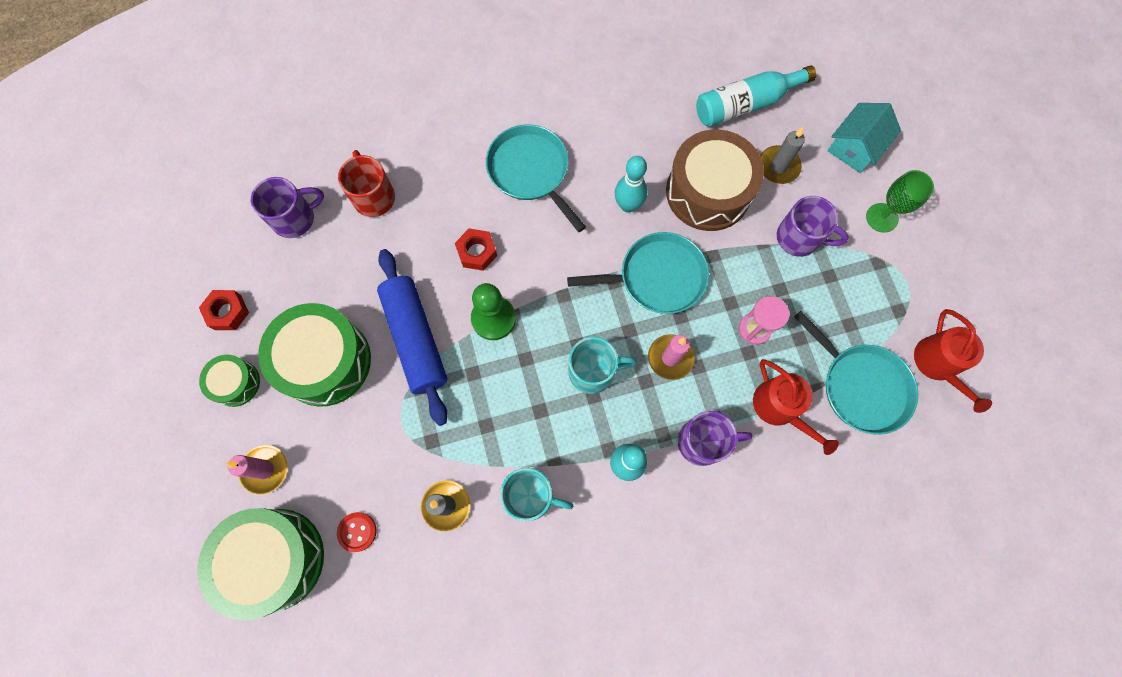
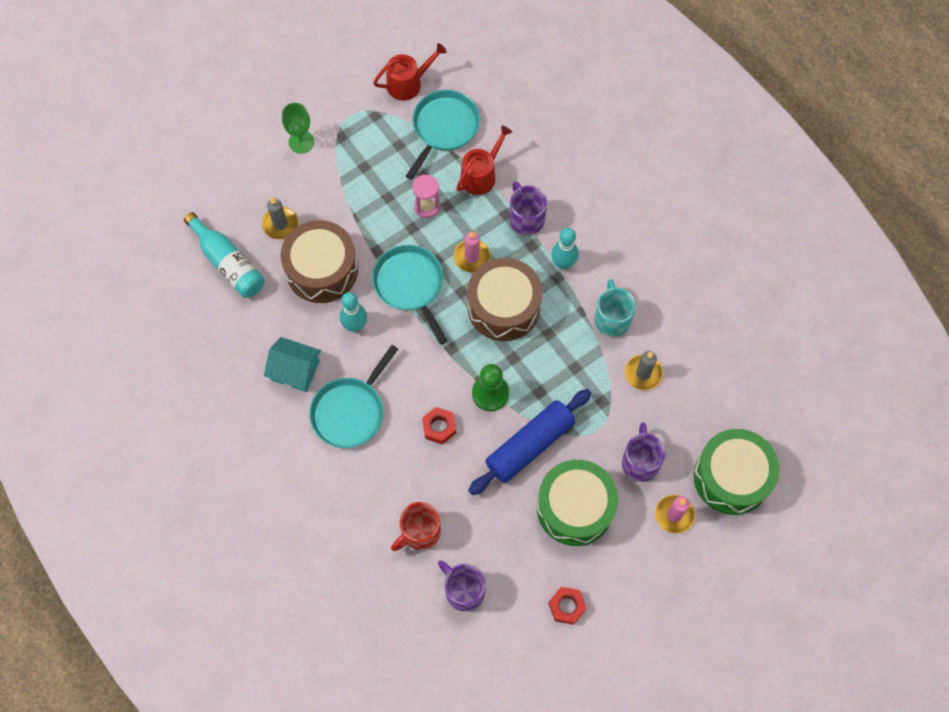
camera: 110 degrees left, 5 degrees down
green drum [199,355,260,407] -> none
red button [337,512,377,552] -> none
turquoise mug [569,337,637,394] -> brown drum [467,258,542,341]
purple mug [777,196,849,257] -> purple mug moved to [622,422,666,482]
turquoise house [828,103,901,173] -> turquoise house moved to [264,337,321,392]

